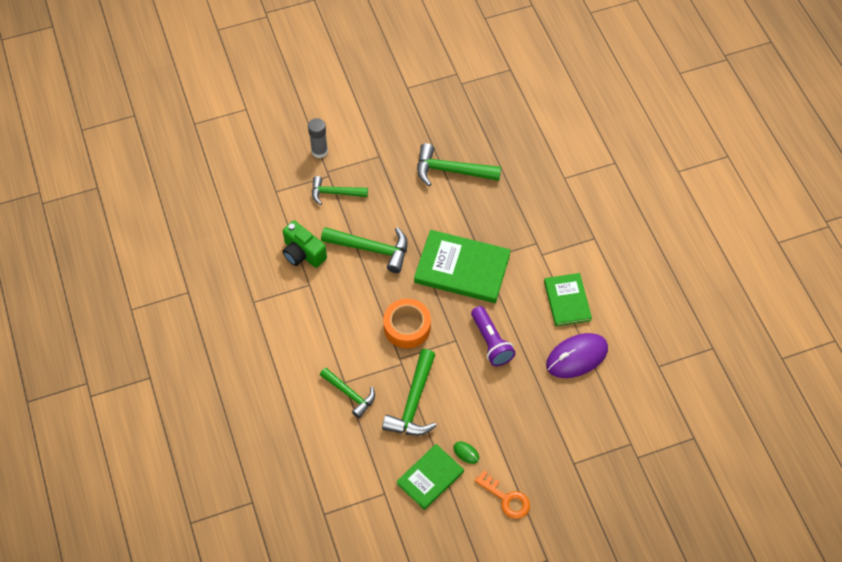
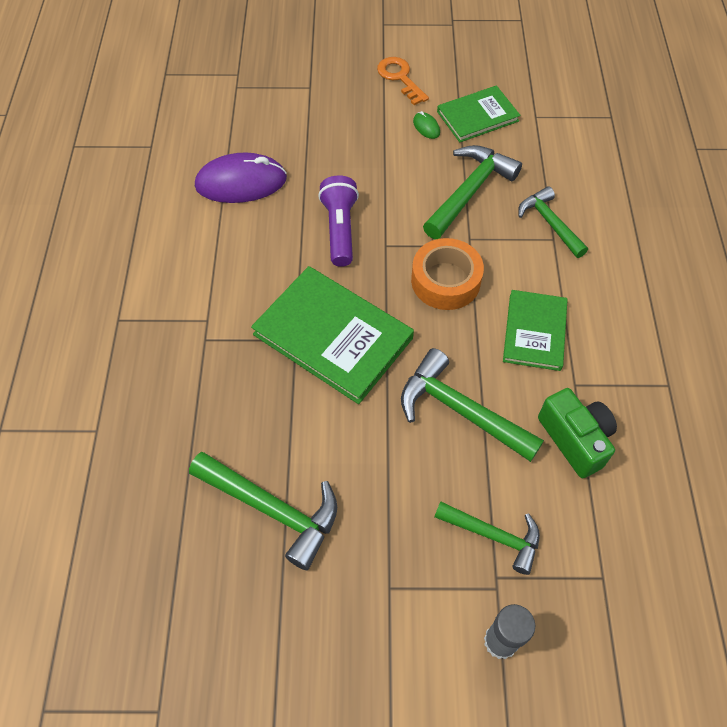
camera: 160 degrees left, 0 degrees up
green book [544,273,592,326] -> green book moved to [503,290,568,371]

